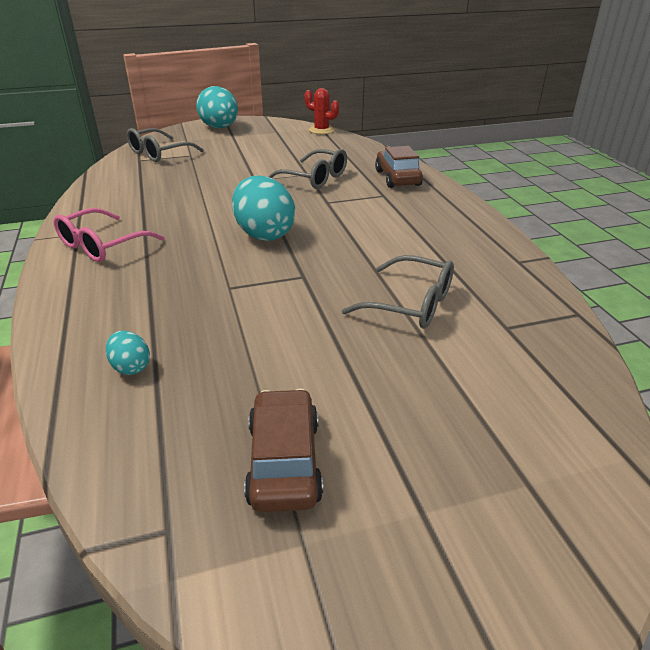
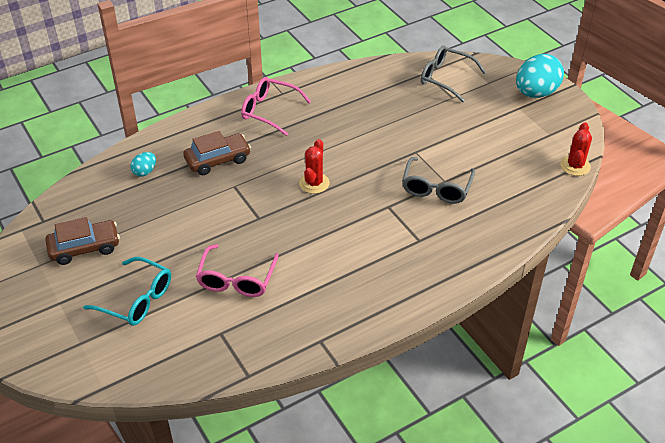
camera: 75 degrees right, 10 degrees up
turquoise egg [232,175,295,241] -> red cactus [299,139,330,194]
grey glasses [342,255,454,329] -> pink glasses [196,244,279,297]
brown car [375,146,423,188] -> brown car moved to [183,131,251,175]
none -> turquoise glasses [83,257,171,326]

